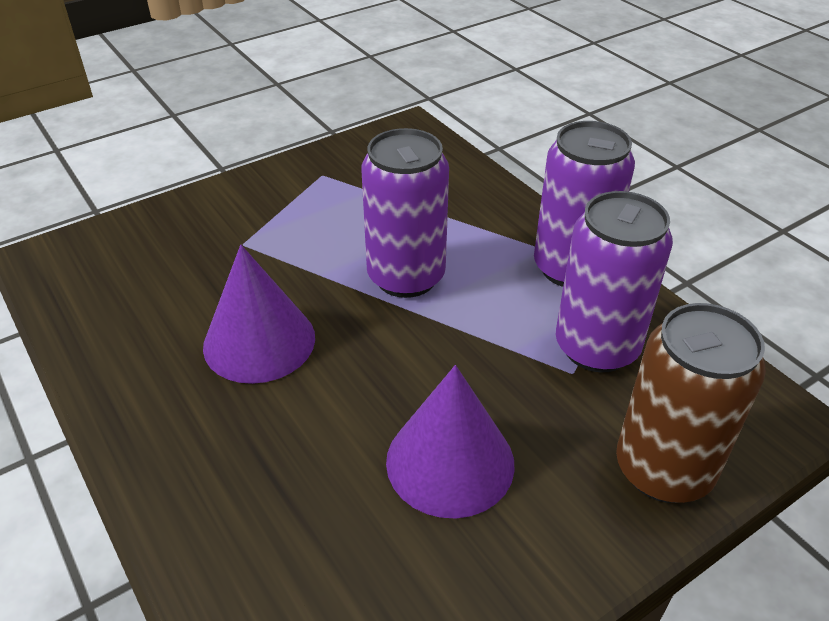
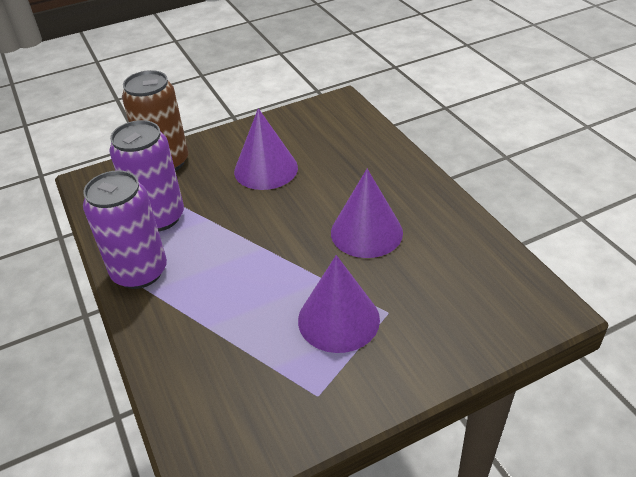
camera: 170 degrees left, 0 degrees up
purple can [361,128,449,298] -> none
none -> purple cone [298,255,380,353]

